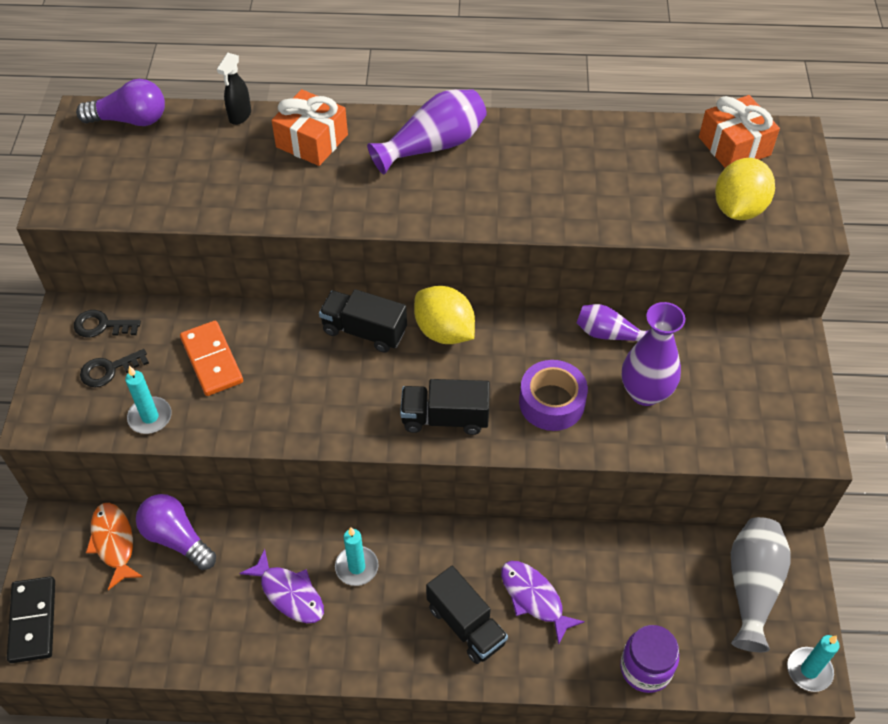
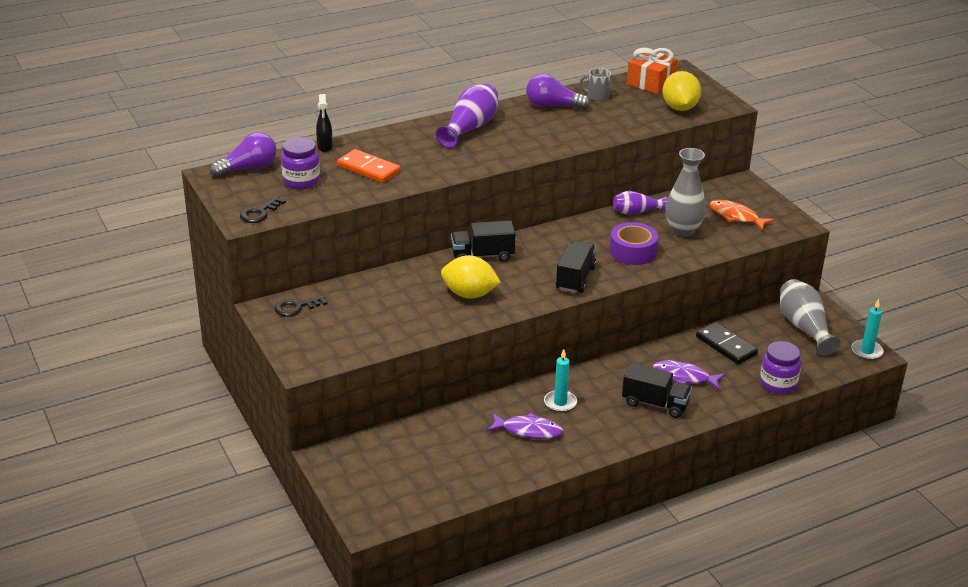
camera: 30 degrees left, 20 degrees down
black domino [7,576,55,663] -> black domino moved to [696,322,758,364]
black key [80,349,149,387] -> black key moved to [240,196,286,223]
orange fish [86,503,143,590] -> orange fish moved to [710,200,775,231]
turquoise candle [125,366,172,434] -> none
purple light bulb [136,494,216,570] -> purple light bulb moved to [526,74,590,110]
orange domino [180,321,243,396] -> orange domino moved to [337,149,401,183]
orange gift [271,89,348,166] -> none
black truck [400,379,490,435] -> black truck turned 135 degrees clockwise [556,241,596,293]
yellow lemon [414,286,475,344] -> yellow lemon moved to [441,255,501,299]
purple vase [622,302,685,406] -> grey vase [665,148,706,237]
none -> purple jar [281,137,320,189]
none -> grey mug [580,68,611,101]

